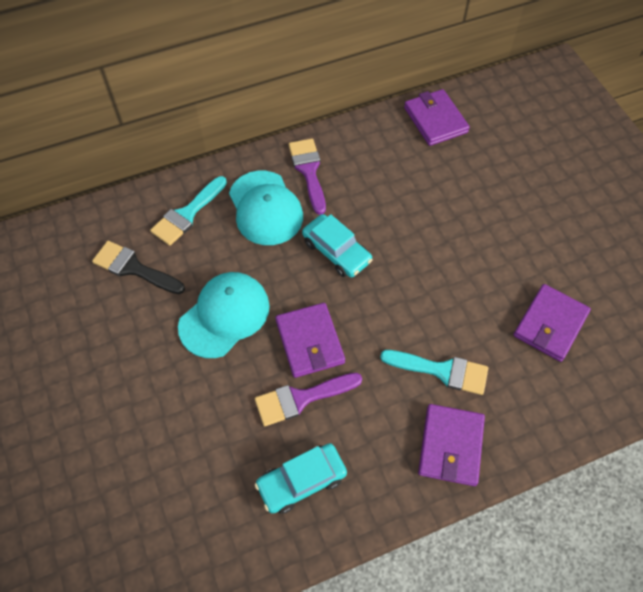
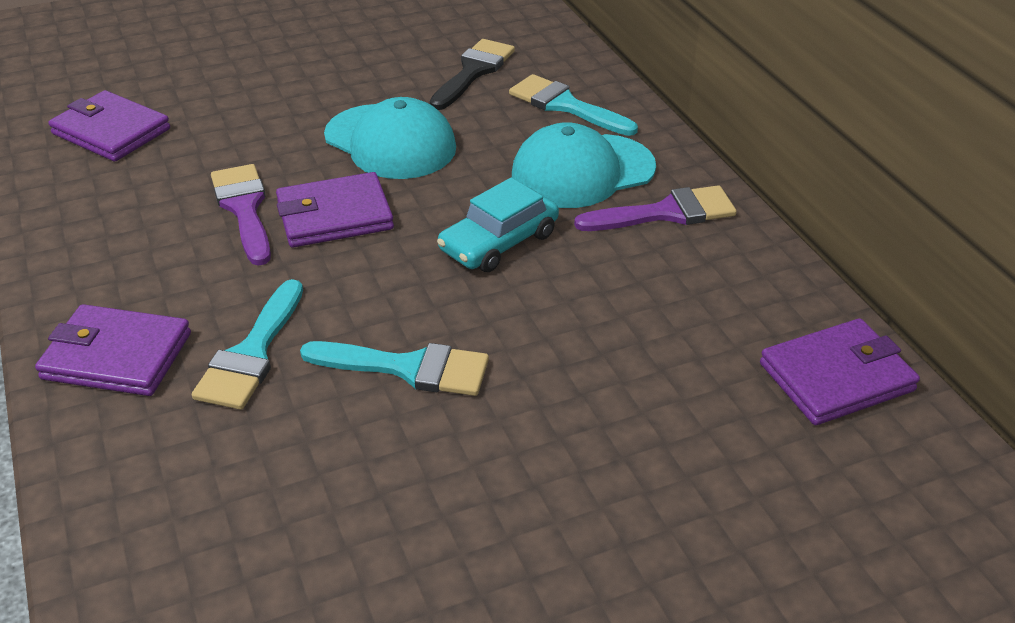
camera: 90 degrees right, 20 degrees down
turquoise car [255,443,347,514] -> none
purple wallet [513,284,591,362] -> purple wallet moved to [48,90,170,162]
none -> turquoise brush [300,341,489,396]

